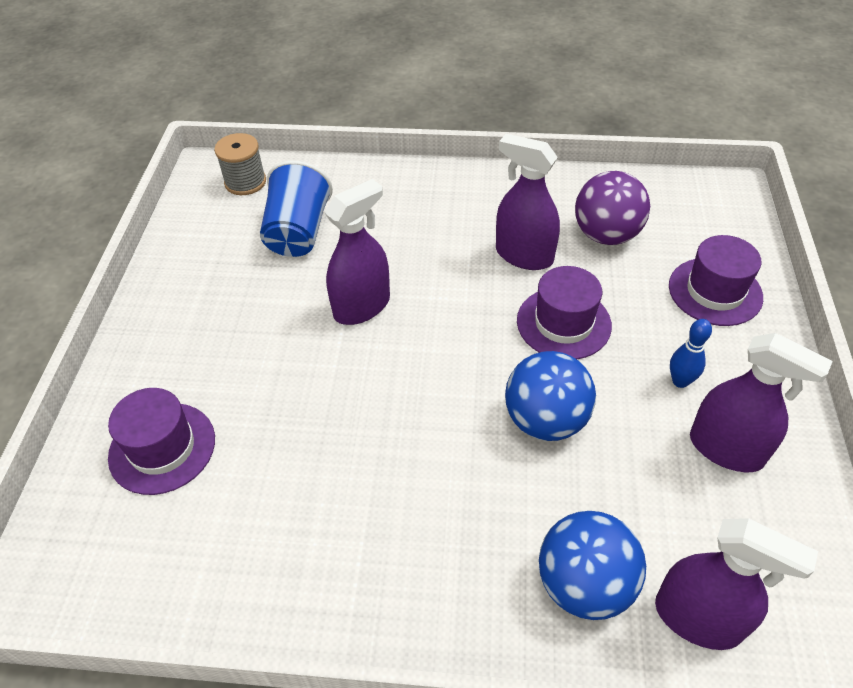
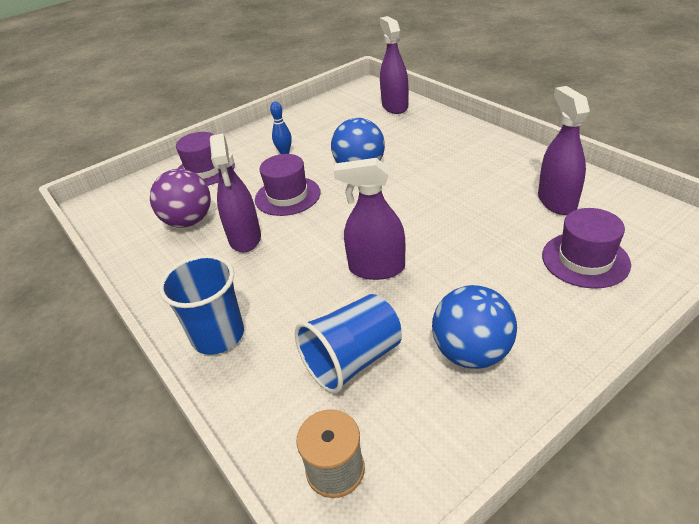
camera: 130 degrees left, 10 degrees down
blue ball [539,511,646,620] -> blue ball moved to [432,285,517,369]
purple spray bottle [690,333,833,472] -> purple spray bottle moved to [538,86,590,215]
none -> blue cup [159,255,244,355]

